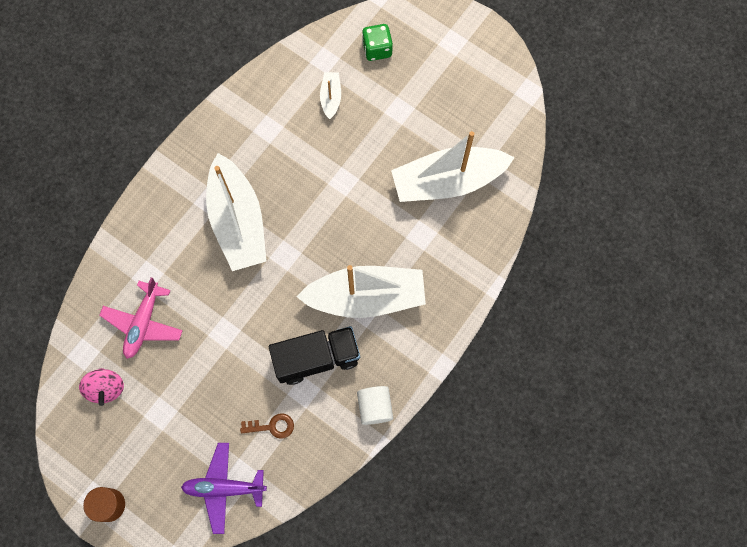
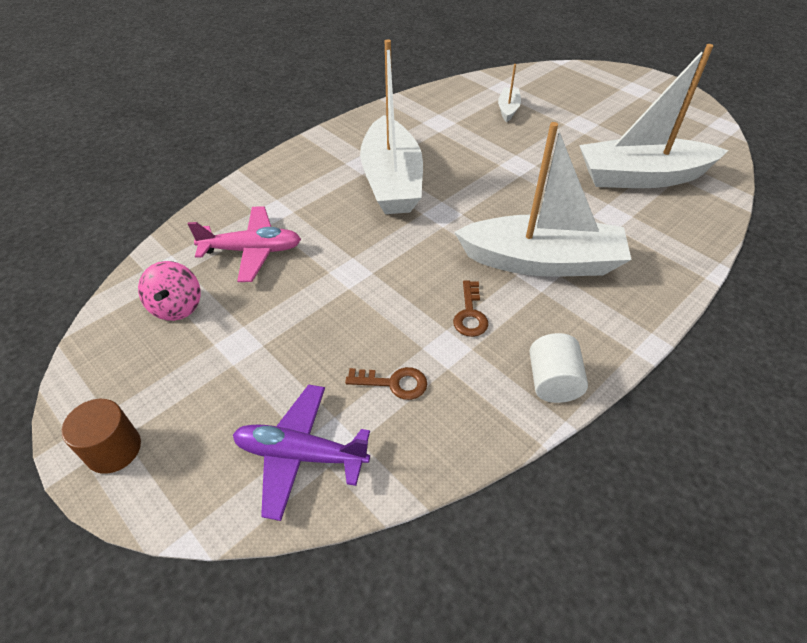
camera: 10 degrees right, 25 degrees down
pink plane [99,277,183,359] -> pink plane turned 120 degrees counterclockwise [188,206,301,282]
black truck [269,326,360,385] -> brown key [453,280,489,337]
green dice [362,24,393,61] -> none

